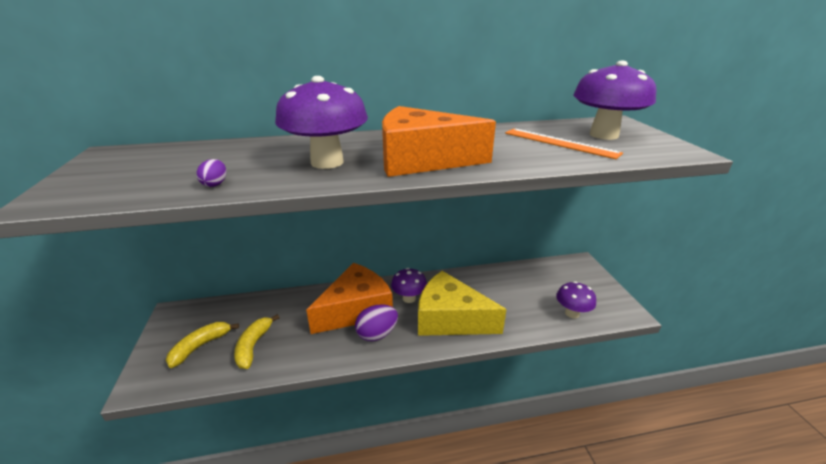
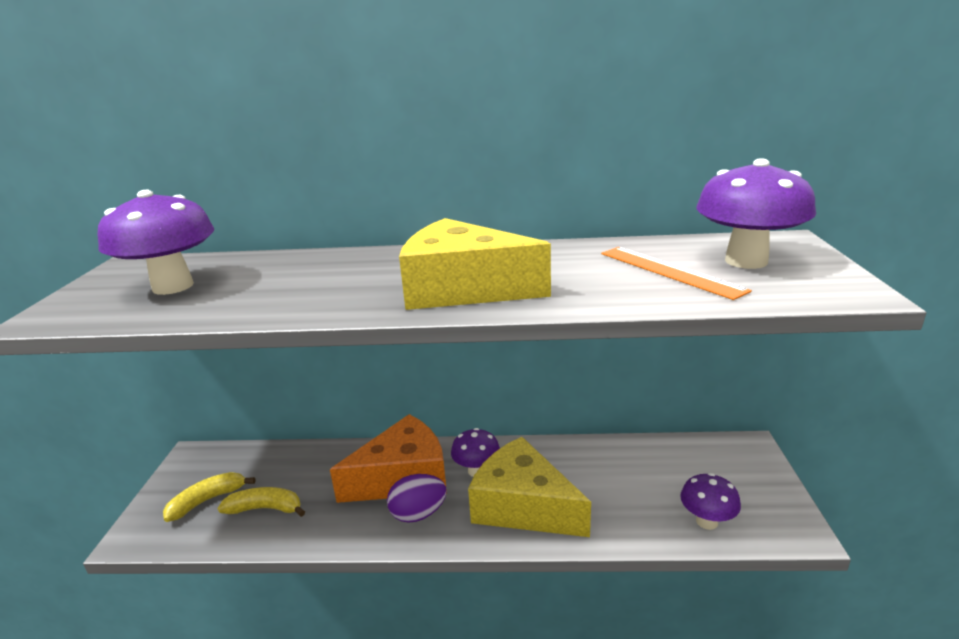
camera: 15 degrees right, 5 degrees down
purple egg [196,159,226,187] -> none
yellow banana [234,314,280,369] -> yellow banana turned 75 degrees clockwise [217,487,305,517]
purple mushroom [275,76,368,169] -> purple mushroom moved to [98,190,214,295]
orange cheese [382,106,496,177] -> yellow cheese [399,218,551,310]

